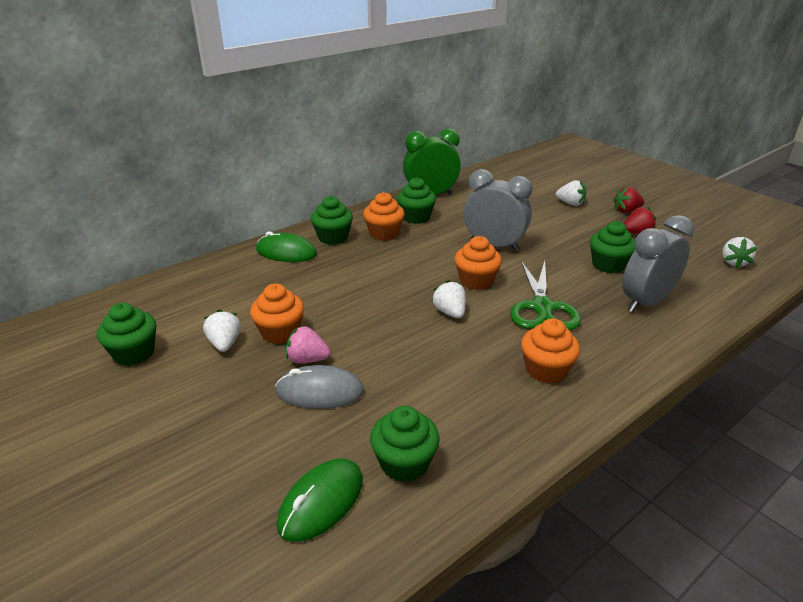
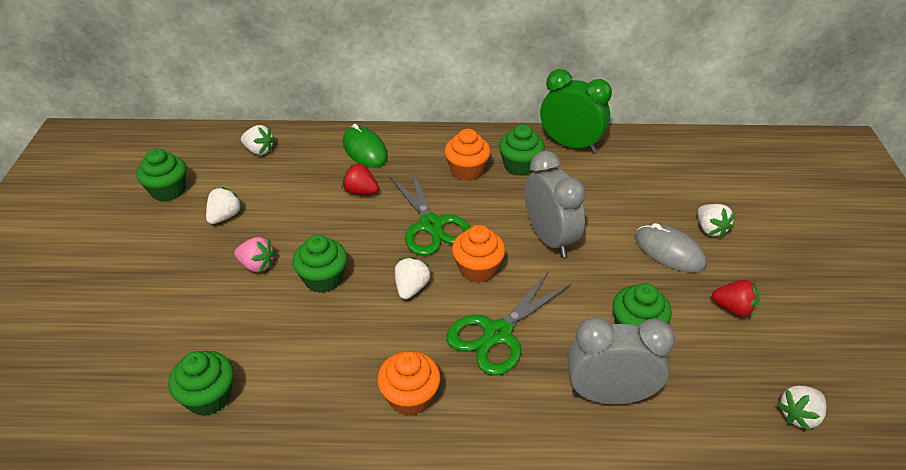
camera: 40 degrees right, 10 degrees up
orange cupcake [250,284,304,344] -> none
grey mouse [275,365,364,409] -> grey mouse moved to [635,223,707,273]
green mouse [277,459,363,542] -> none
pink strawberry [286,326,331,363] -> pink strawberry turned 150 degrees clockwise [234,237,276,272]
green cupcake [311,196,353,245] -> green cupcake moved to [293,235,347,293]
red strawberry [613,187,644,213] -> red strawberry moved to [341,162,379,195]
none -> white strawberry [241,125,275,155]
none -> green scissors [389,169,471,256]

